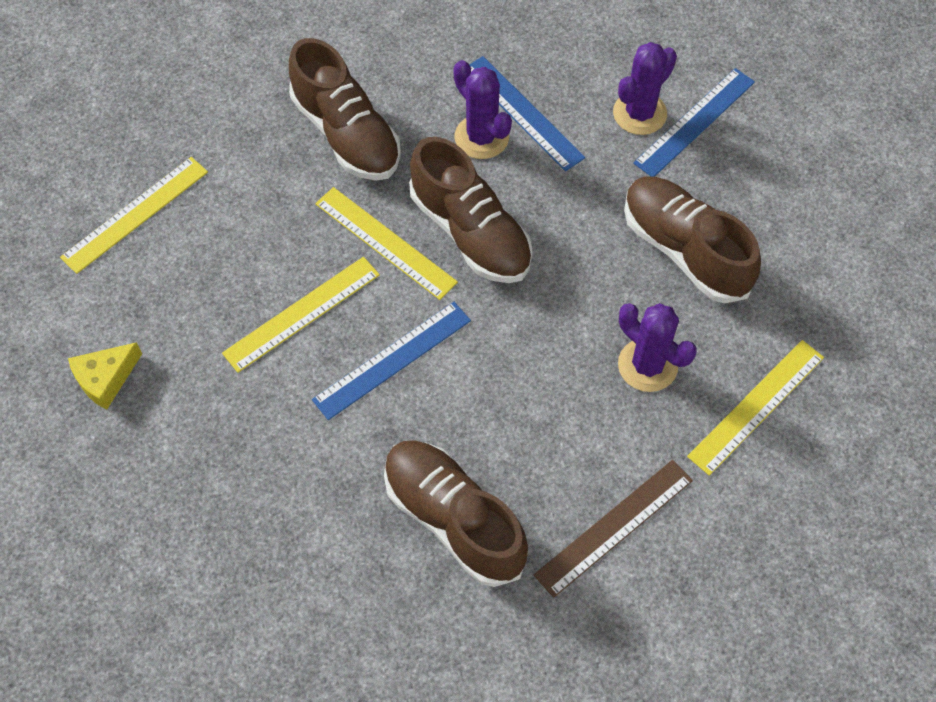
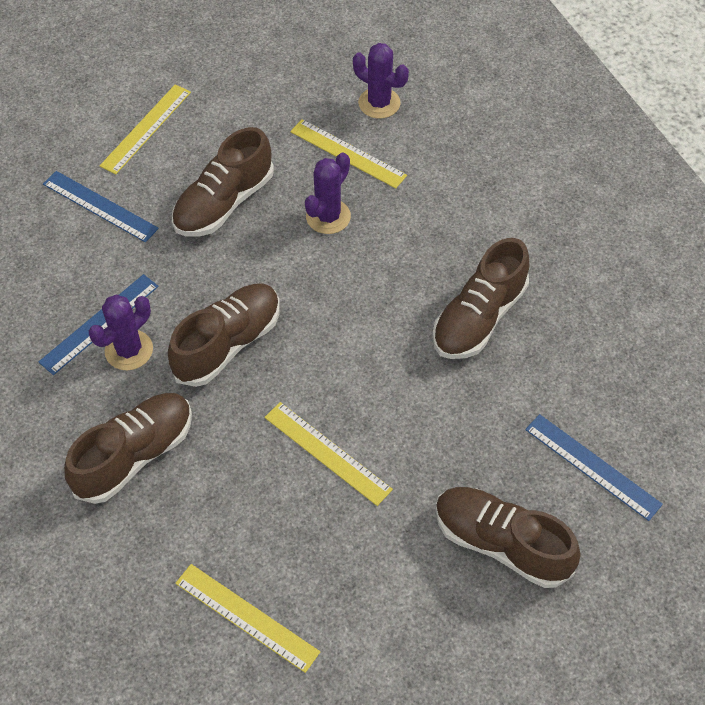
camera: 100 degrees left, 5 degrees down
yellow cheese [68,342,142,410] -> none
blue ruler [312,302,471,420] -> blue ruler moved to [525,414,663,521]
yellow ruler [315,187,458,300] -> yellow ruler moved to [100,84,191,174]
brown ruler [534,460,693,598] -> none
purple cactus [613,42,677,135] -> purple cactus moved to [353,43,409,119]
none -> brown shoe [435,487,581,588]

